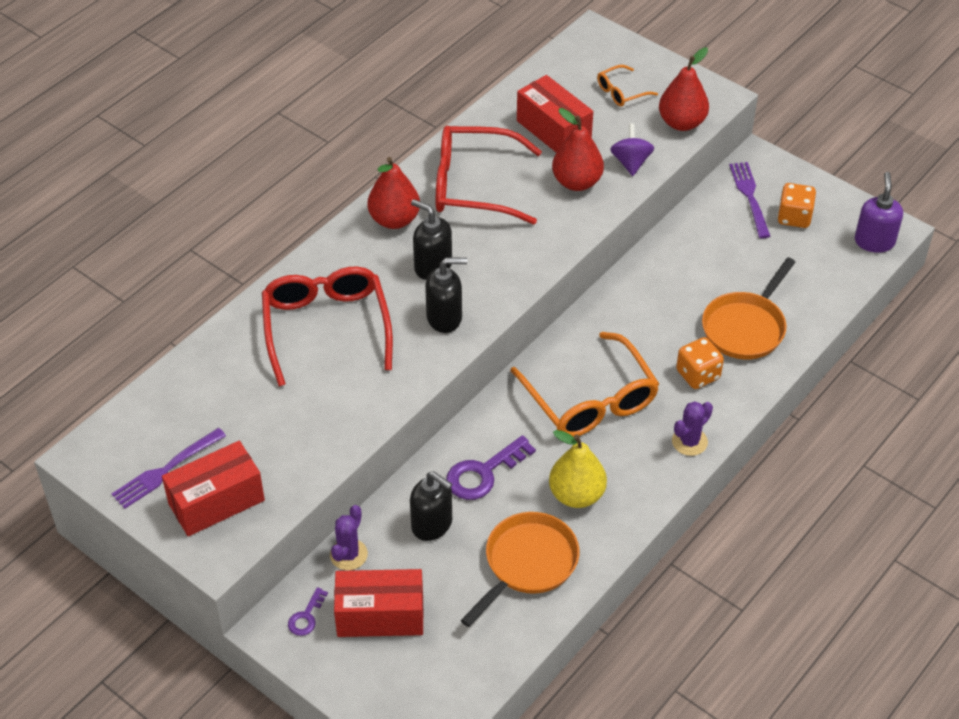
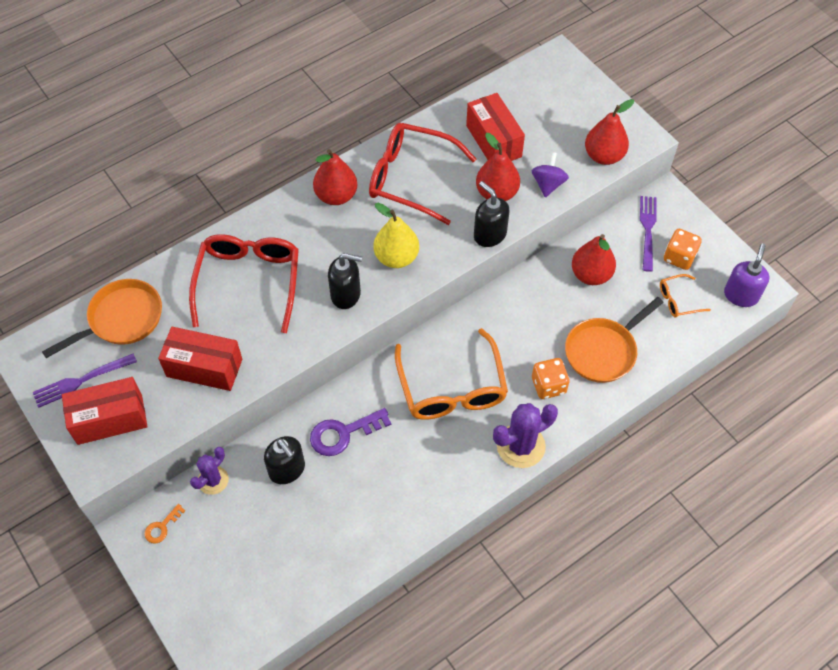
camera: 15 degrees right, 10 degrees up
purple key [288,587,328,636] -> orange key [145,504,185,544]
red box [334,569,424,637] -> red box moved to [158,327,242,391]
black soap dispenser [411,199,452,280] -> black soap dispenser moved to [474,181,510,247]
orange pan [461,512,579,627] -> orange pan moved to [42,279,162,358]
yellow pear [549,430,607,508] -> yellow pear moved to [374,203,419,268]
orange glasses [597,65,658,106] -> orange glasses moved to [660,274,711,317]
purple cactus [672,401,713,456] -> purple cactus [493,403,558,468], size x1.60
none -> red pear [572,234,616,285]

